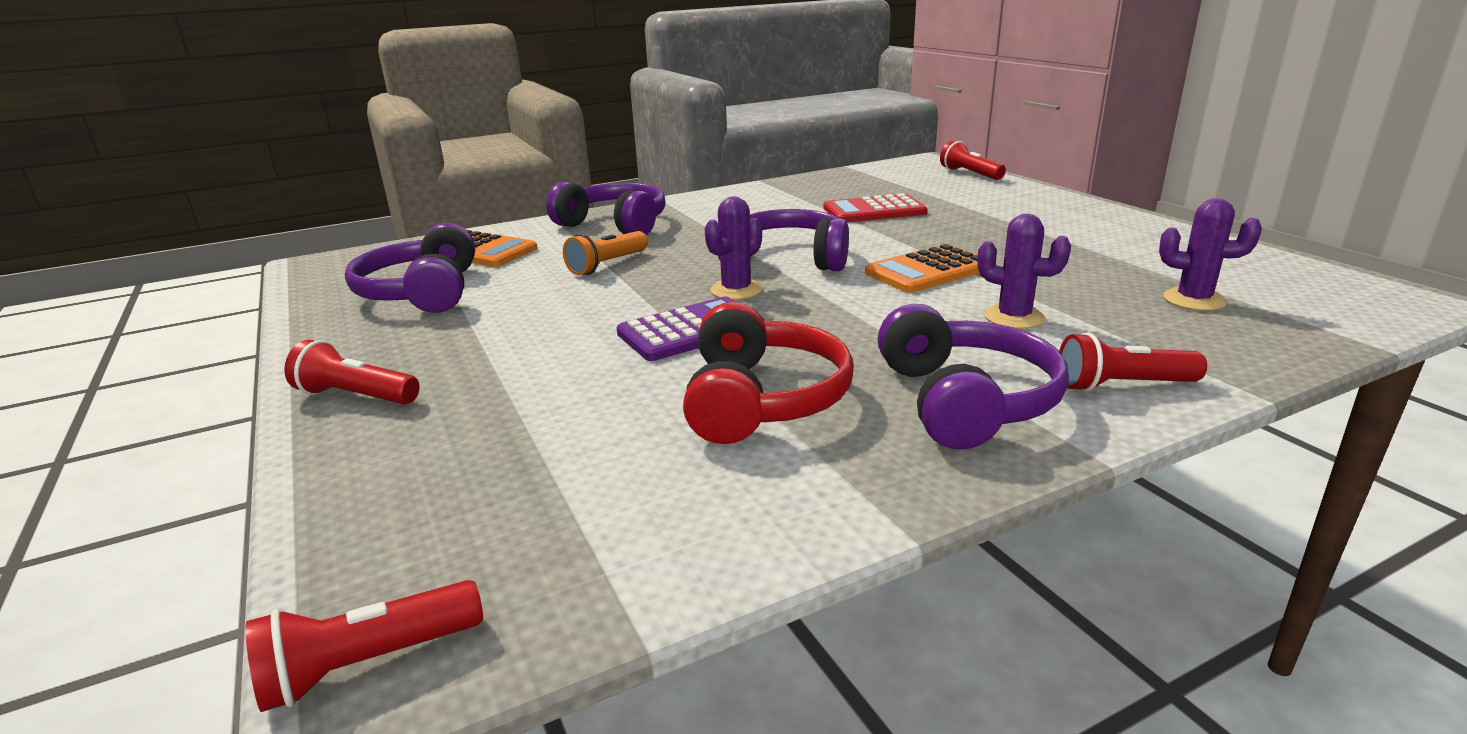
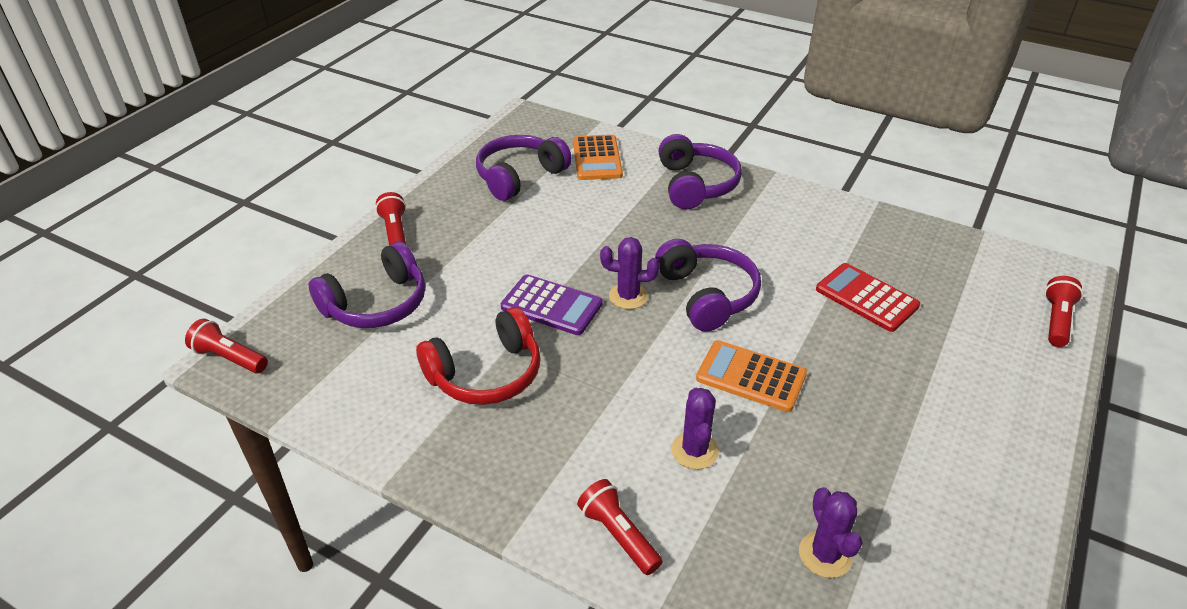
camera: 55 degrees right, 15 degrees up
orange flashlight [563,231,648,275] -> none
purple headphones [878,304,1069,450] -> purple headphones moved to [308,242,425,328]

